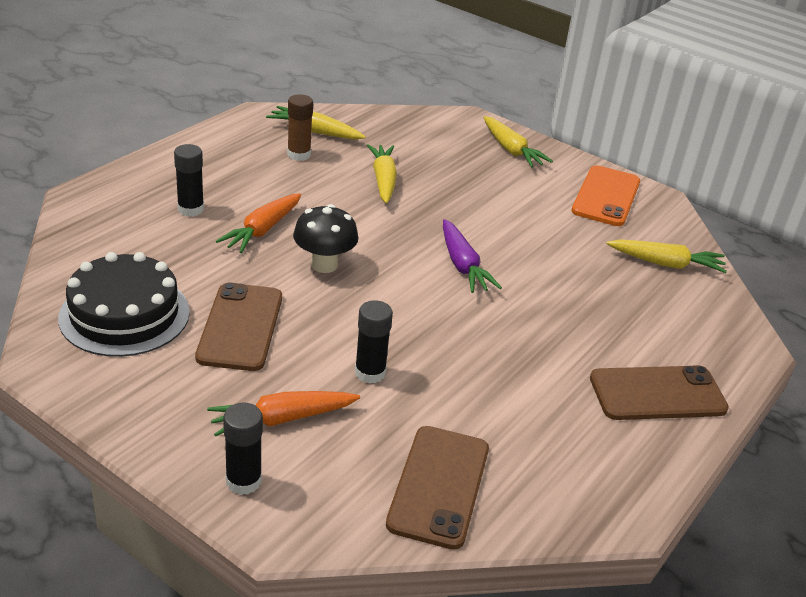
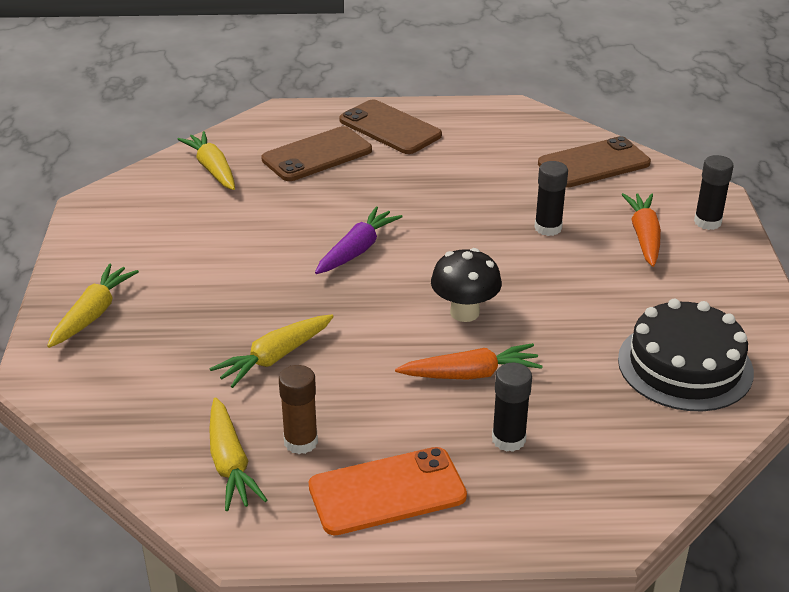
camera: 125 degrees left, 0 degrees up
brown phone [195,283,282,371] -> brown phone moved to [262,126,372,181]
orange carrot [207,391,360,436] -> orange carrot turned 120 degrees counterclockwise [621,193,661,267]
orange phone [572,165,640,226] -> orange phone moved to [309,447,467,535]

